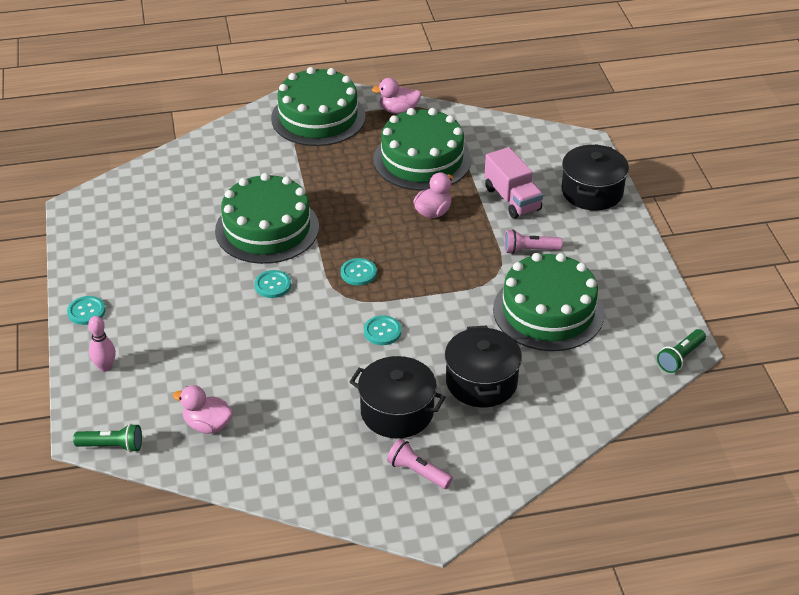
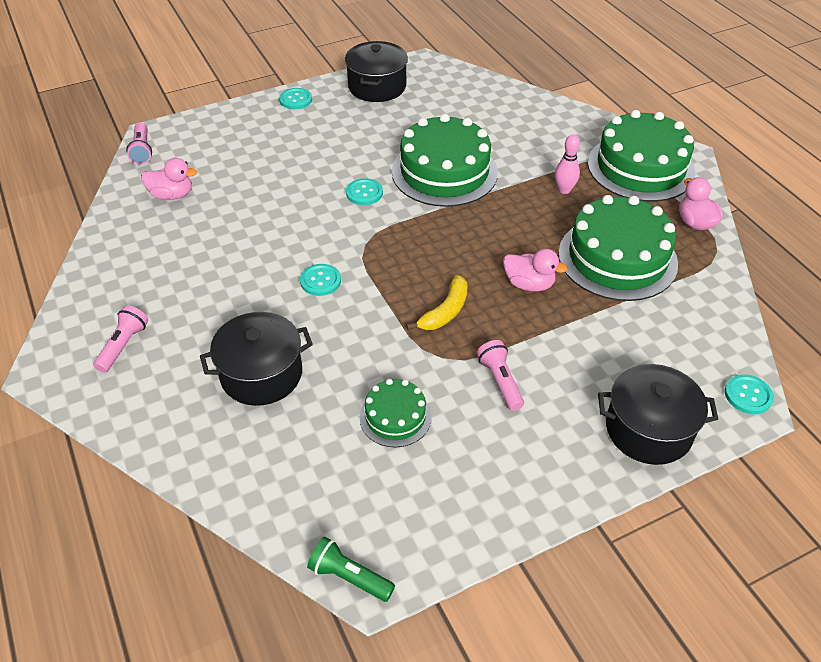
camera: 75 degrees right, 5 degrees up
green flashlight [73,424,142,453] -> pink flashlight [126,122,152,165]
pink bowling pin [88,316,116,372] -> pink bowling pin moved to [555,135,580,194]
pink duck [173,385,233,434] -> pink duck turned 90 degrees clockwise [141,158,197,200]
turquoise button [341,258,377,286] -> turquoise button moved to [725,374,774,414]
black pot [350,356,446,438] -> black pot moved to [345,41,408,102]
pink truck [484,147,543,219] -> none
green cake [493,253,604,351] -> green cake [360,379,432,448], size x0.52
none -> yellow banana [406,275,468,330]

